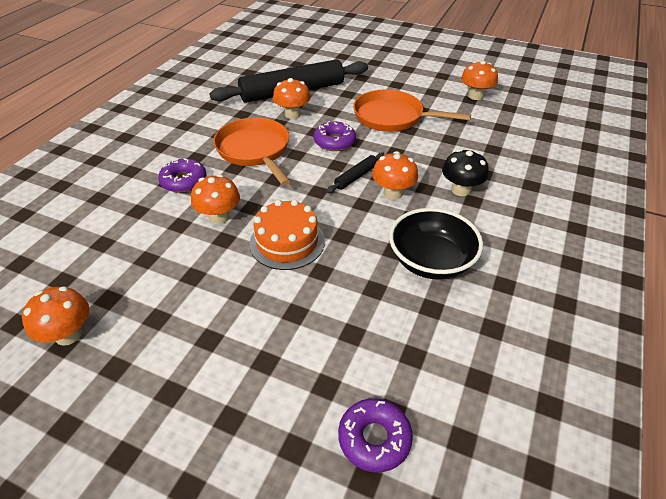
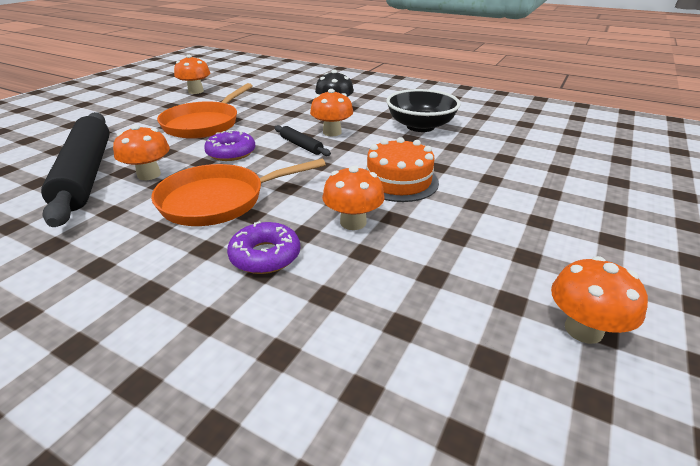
camera: 85 degrees left, 10 degrees down
purple donut [338,398,413,472] -> none

